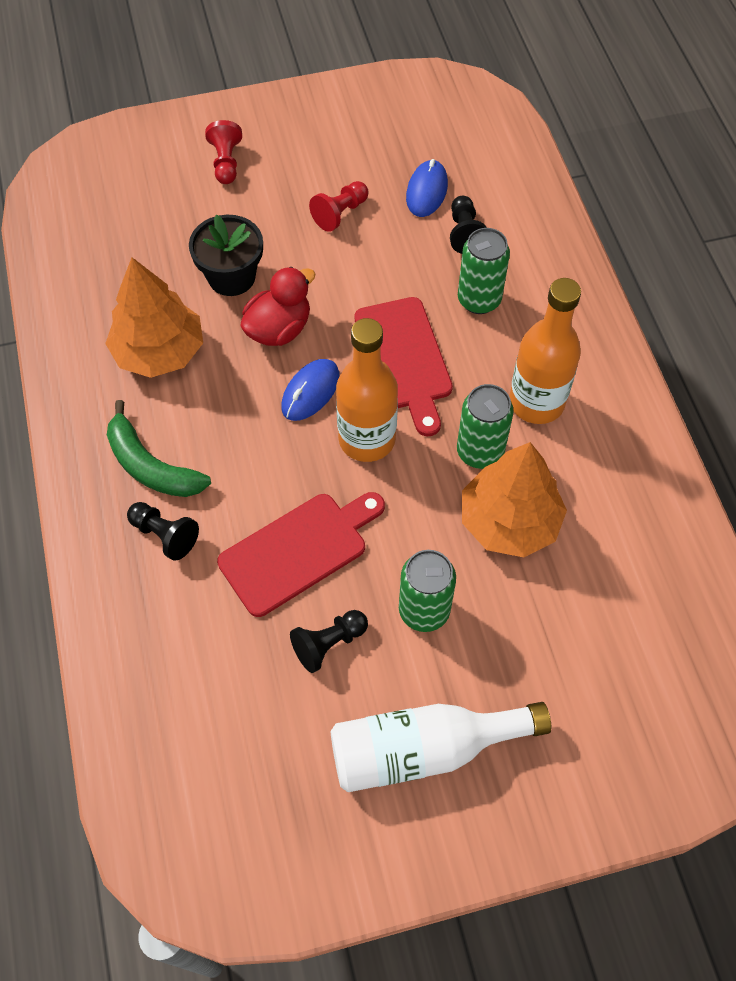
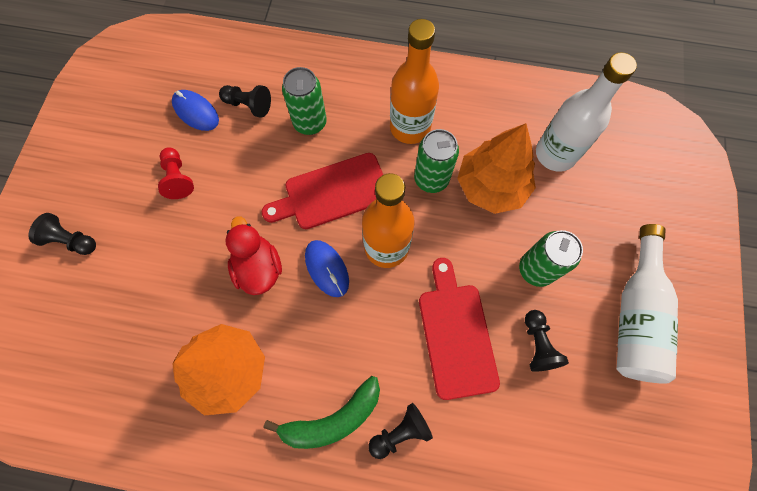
camera: 65 degrees left, 10 degrees up
black flower pot [189,214,263,296] -> none
red pawn [205,120,242,184] -> black pawn [28,213,96,255]
red cutting board [354,297,453,436] -> red cutting board turned 150 degrees clockwise [262,153,383,229]
none -> white bottle [536,52,637,172]

